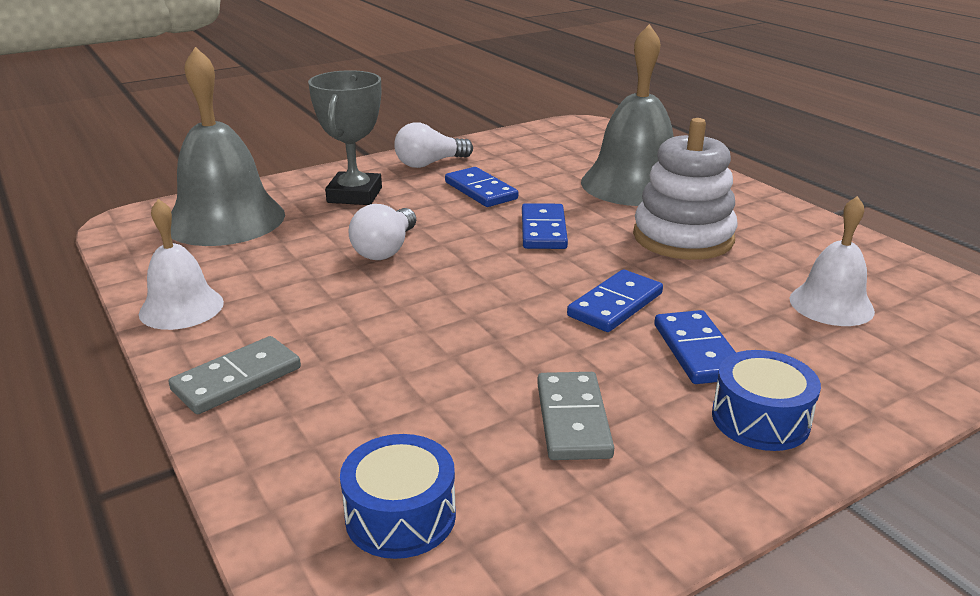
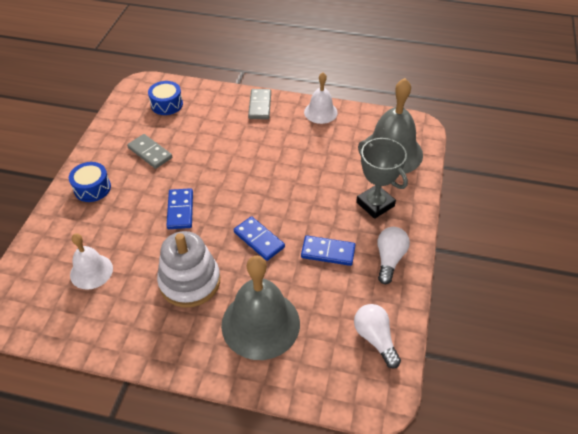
camera: 135 degrees right, 20 degrees up
white light bulb [348,204,416,260] -> white light bulb moved to [354,304,401,368]
blue domino [654,310,736,384] -> none

